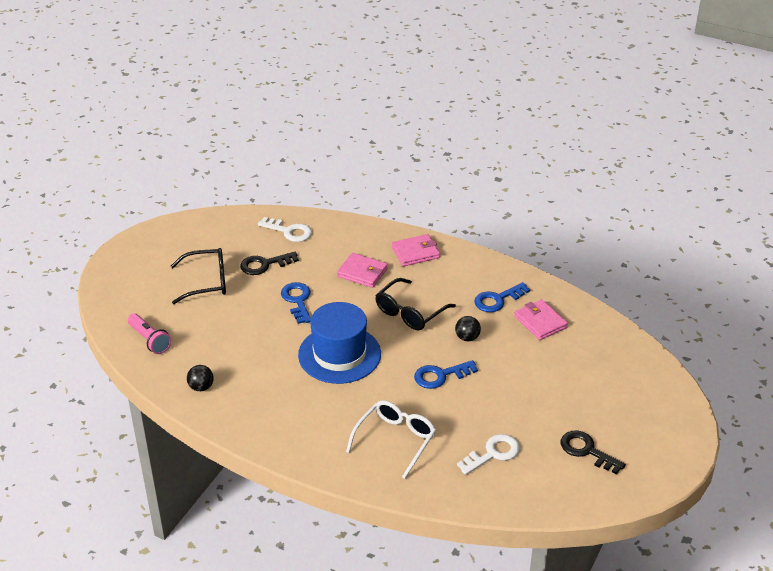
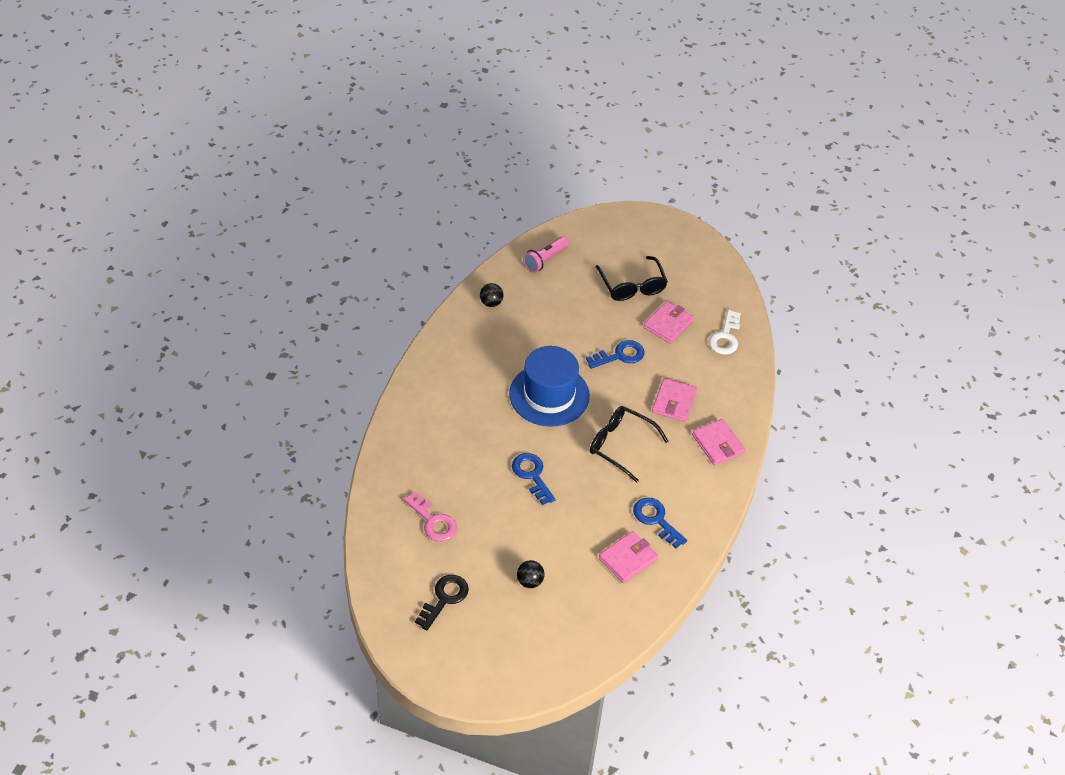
camera: 80 degrees right, 10 degrees up
black key [240,252,299,275] -> pink wallet [643,301,694,344]
white glasses [346,400,436,479] -> none
black ball [455,316,481,341] -> black ball moved to [517,560,544,588]
white key [457,434,520,475] -> pink key [404,492,457,541]

